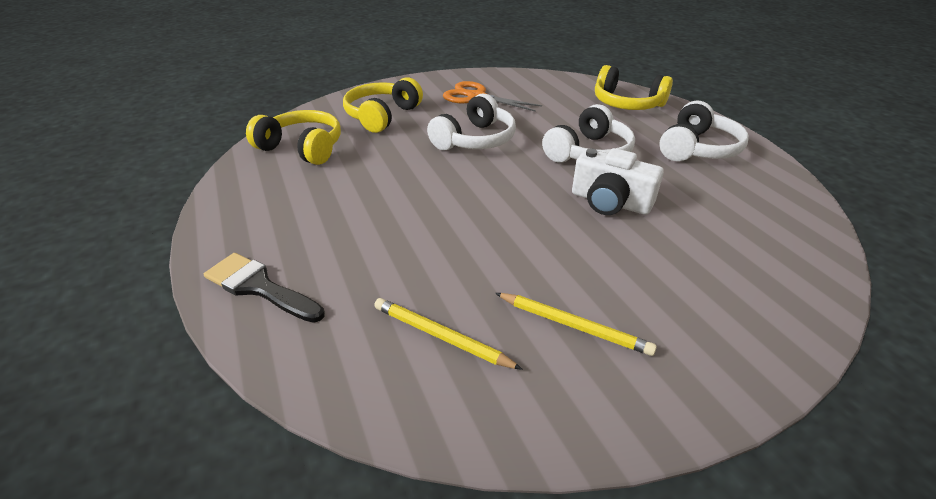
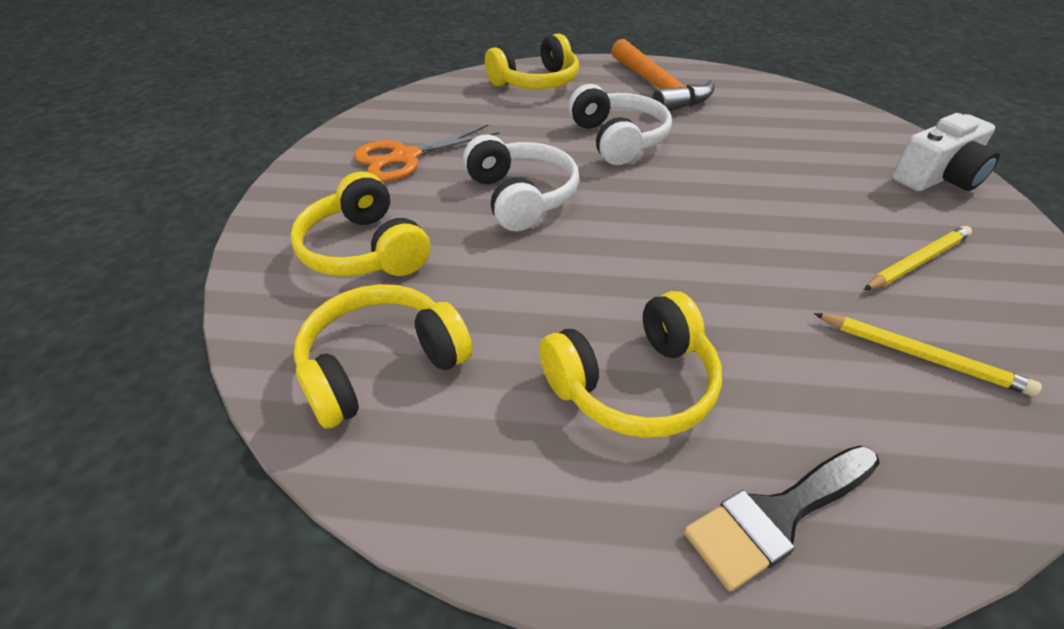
camera: 60 degrees left, 5 degrees up
yellow pencil [374,298,523,370] -> yellow pencil turned 120 degrees counterclockwise [814,313,1042,396]
white camera [572,148,664,215] -> white camera moved to [892,113,1000,191]
white headphones [659,101,749,161] -> orange hammer [611,39,714,111]
none -> yellow headphones [539,291,722,438]

